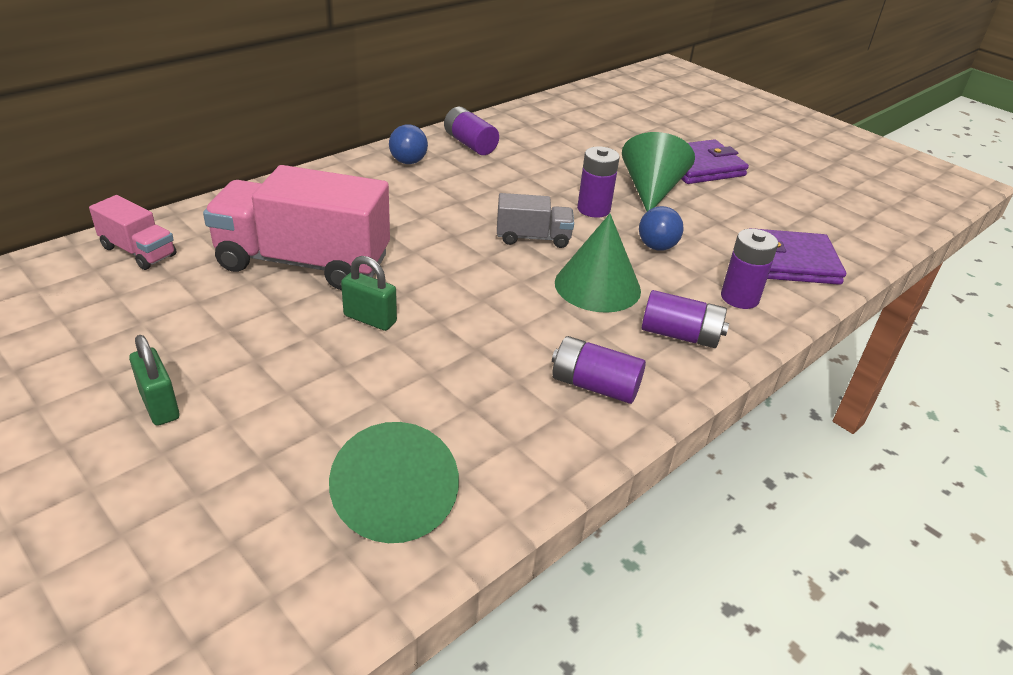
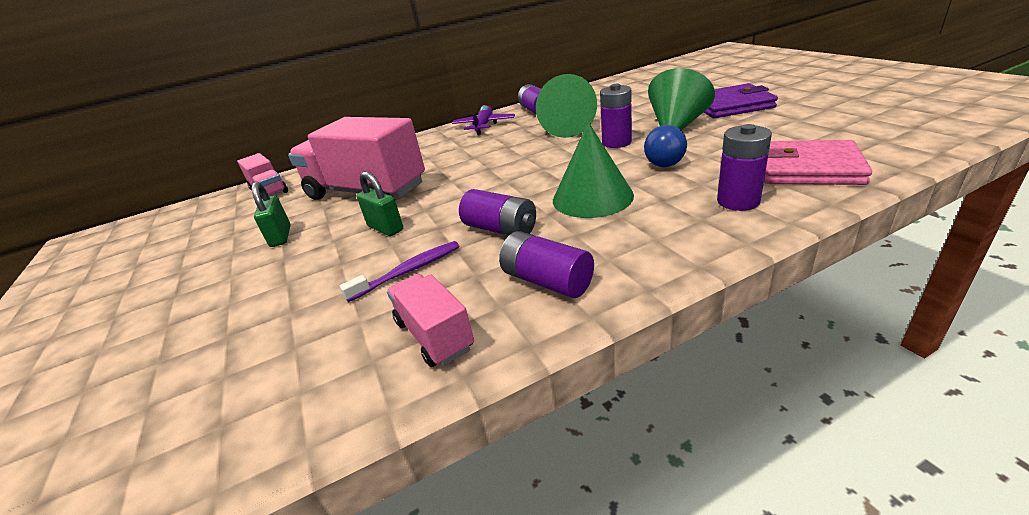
camera: 25 degrees right, 5 degrees down
green padlock [129,335,180,426] -> green padlock moved to [252,182,291,247]
green cone [329,422,459,543] -> green cone moved to [536,74,597,138]
blue ball [389,124,428,164] -> purple plane [452,105,515,135]
grey truck [497,193,574,248] -> none
purple battery [642,290,729,348] -> purple battery moved to [459,189,536,236]
purple wallet [748,228,846,285] -> pink wallet [764,140,872,185]
none -> purple toothbrush [340,241,459,302]
none -> pink truck [387,274,474,367]

